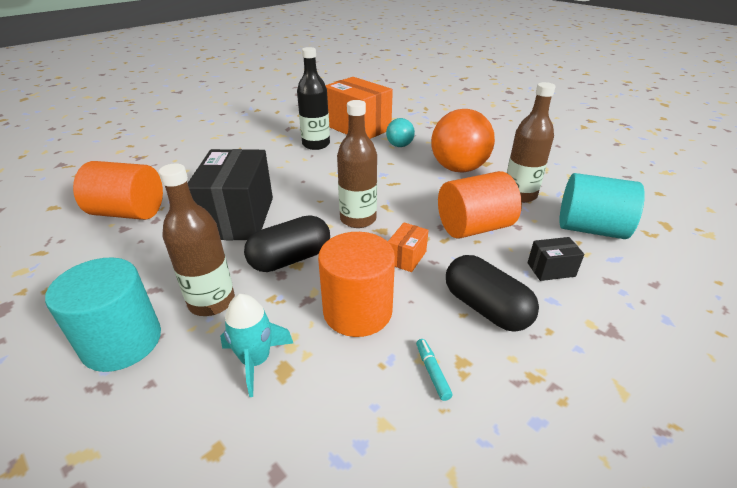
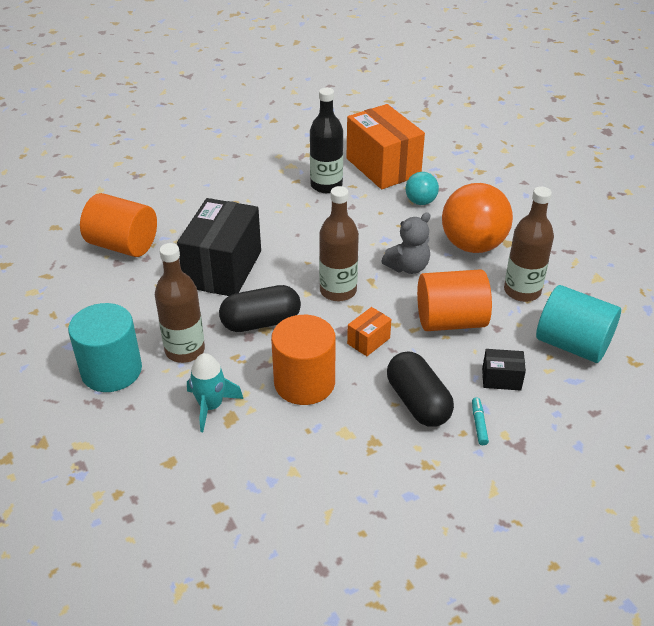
camera: 15 degrees right, 5 degrees up
turquoise marker [416,339,453,401] -> turquoise marker moved to [472,397,489,445]
none -> grey teddy bear [381,212,430,274]

